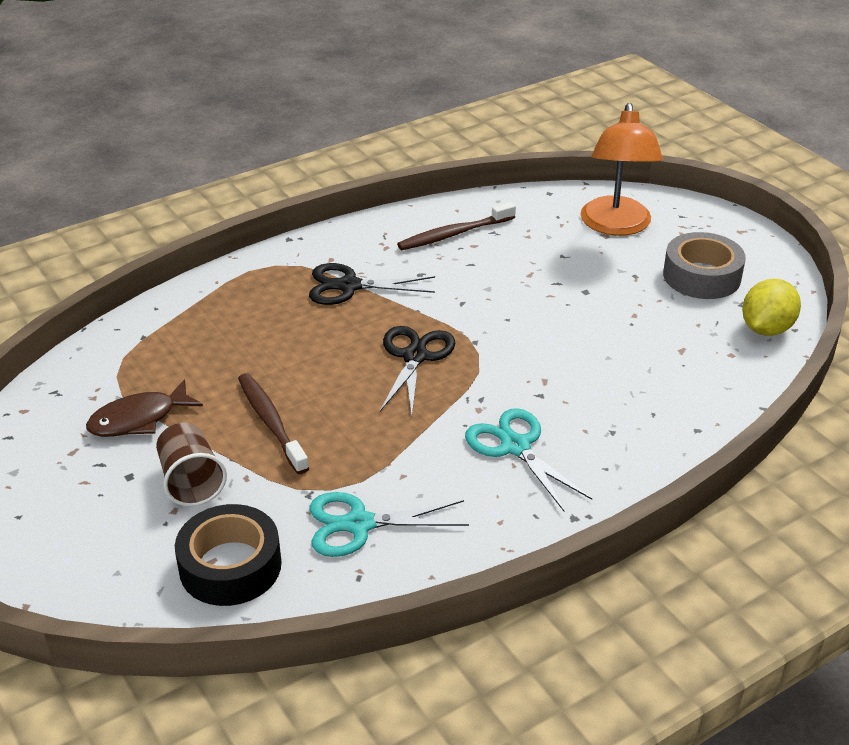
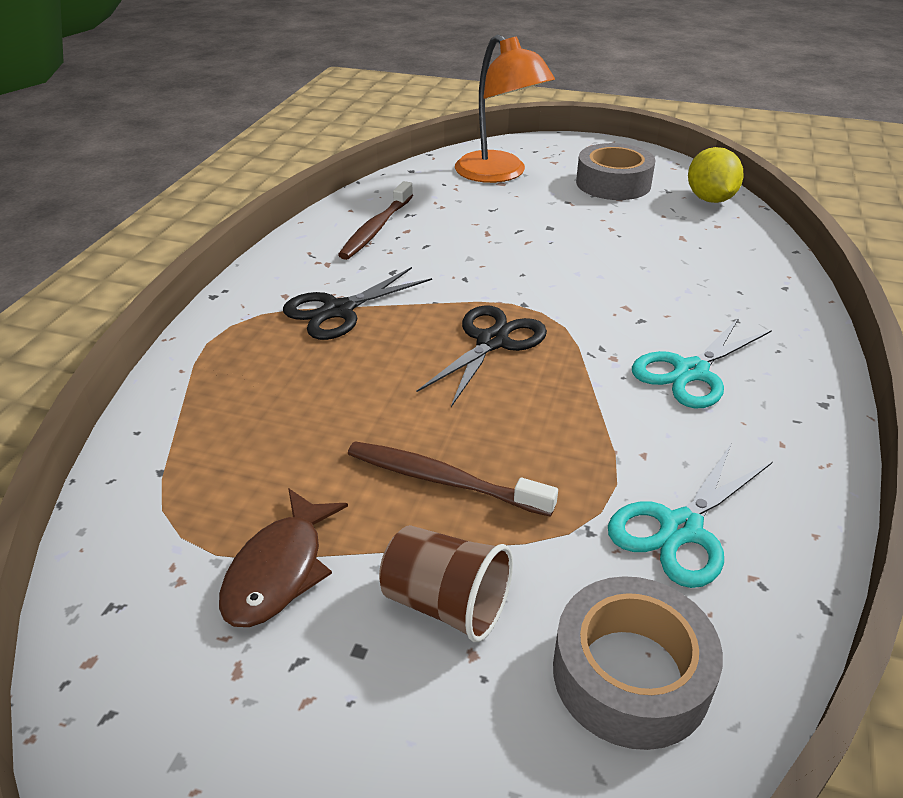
camera: 40 degrees left, 0 degrees up
black tape [175,504,281,606] -> grey tape [553,576,723,750]
black scissors [380,326,455,416] -> black scissors turned 60 degrees clockwise [416,305,547,407]
turquoise scissors [465,408,592,511] -> turquoise scissors turned 60 degrees counterclockwise [632,318,772,409]

